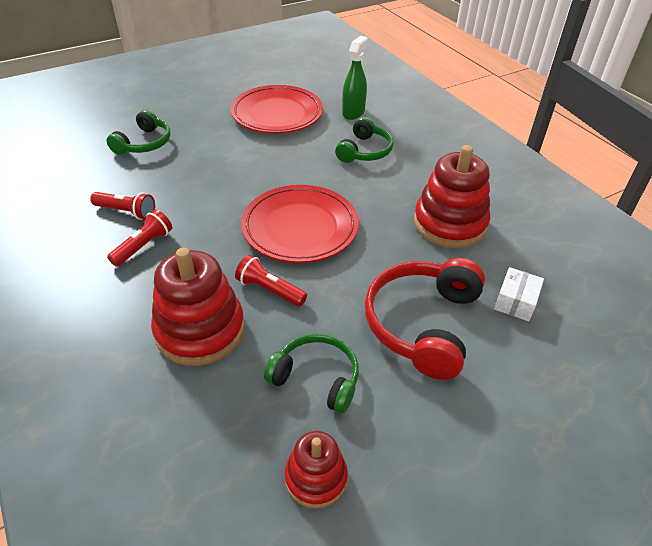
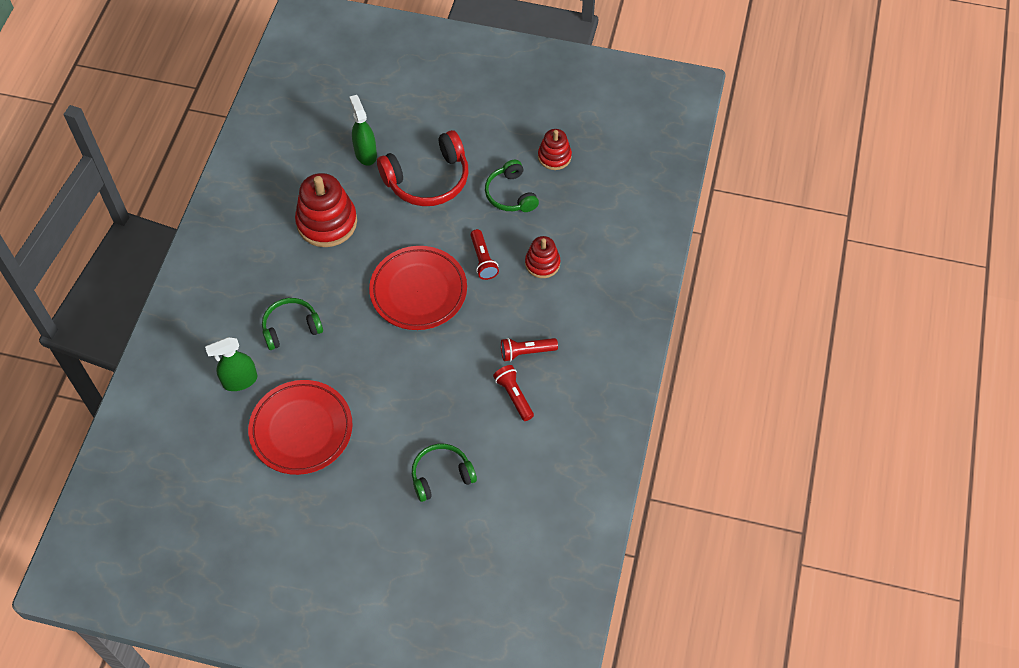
camera: 135 degrees left, 15 degrees up
red stacking toy [151,248,245,366] -> red stacking toy [525,236,560,278], size x0.57
white box [494,267,544,321] -> green spray bottle [350,95,377,166]

